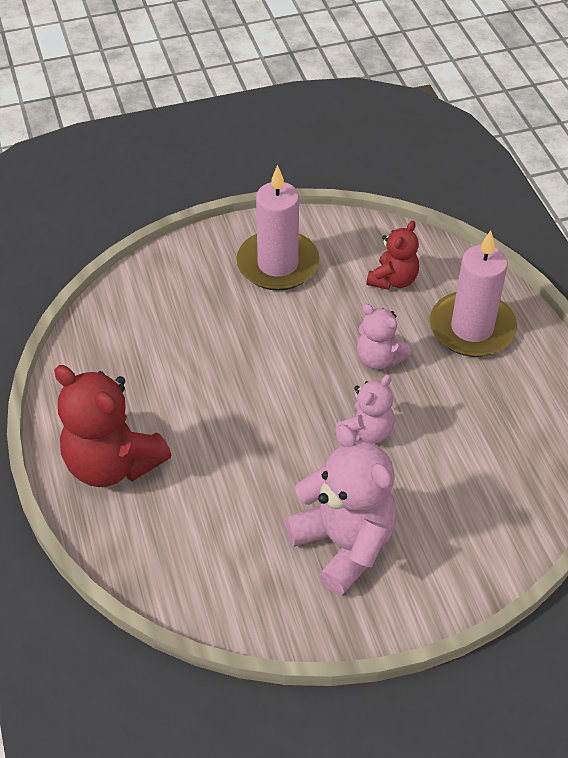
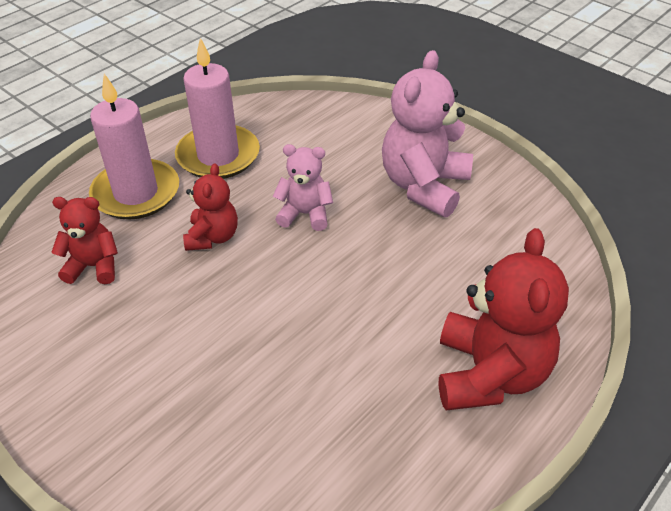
camera: 120 degrees left, 5 degrees down
pink candle [236,165,320,291] -> pink candle moved to [175,38,260,179]
pink teddy bear [357,304,412,370] -> red teddy bear [183,163,238,251]

